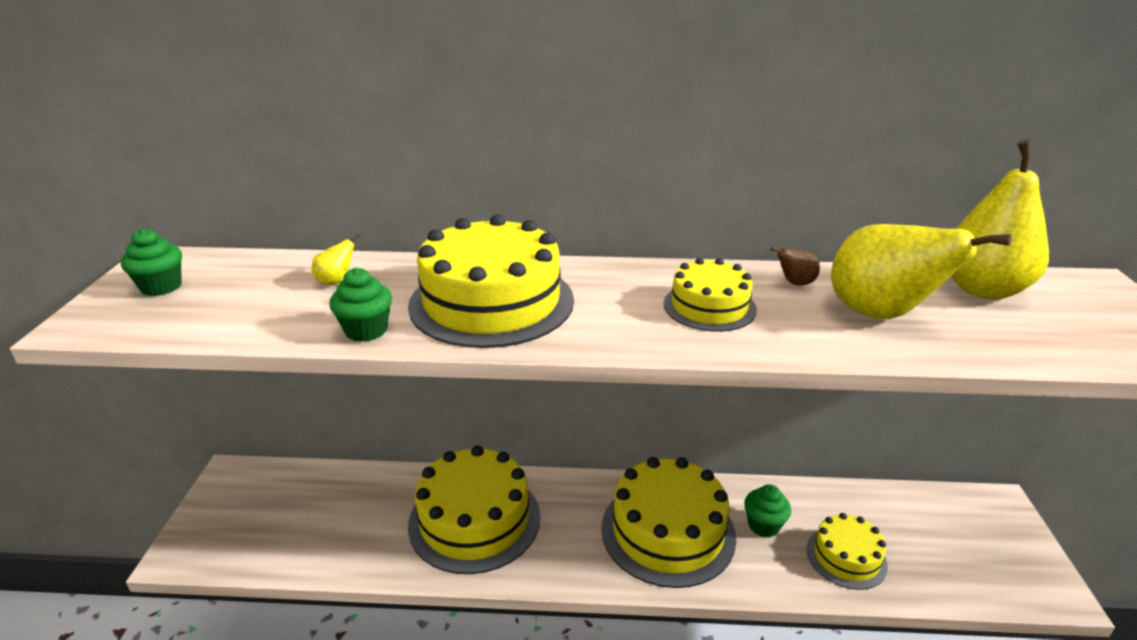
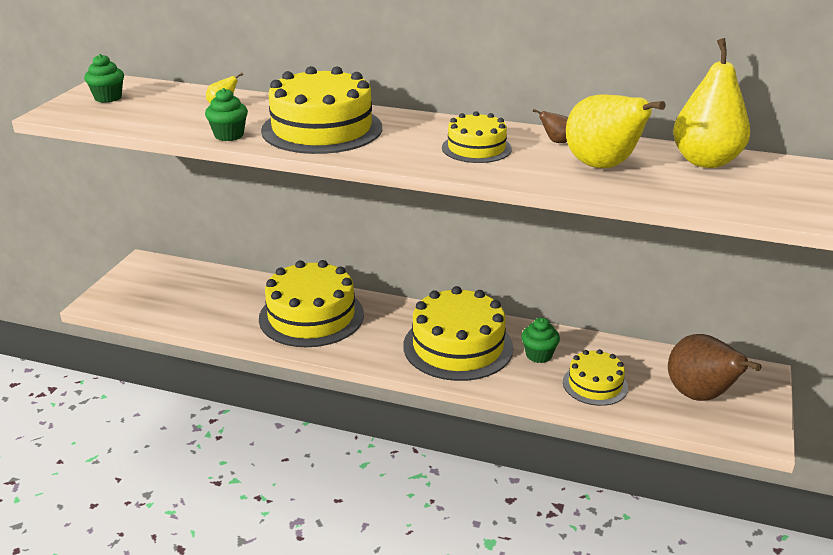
camera: 15 degrees right, 0 degrees up
none -> brown pear [668,334,762,401]

